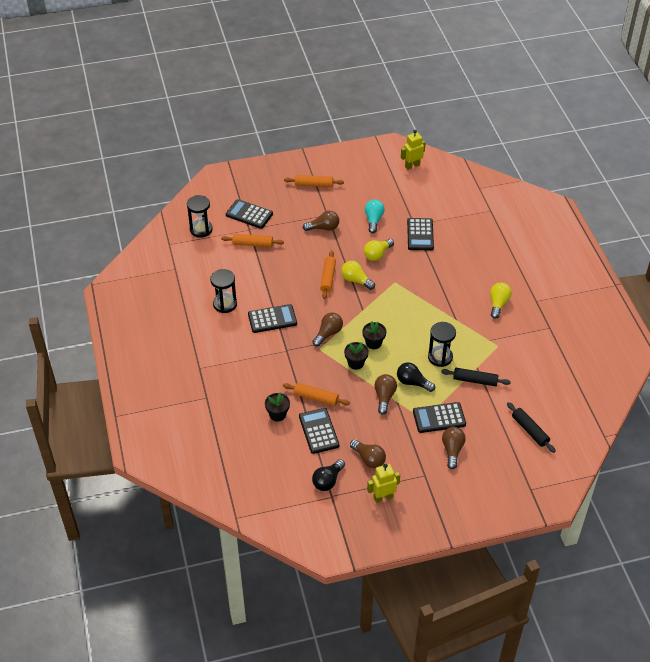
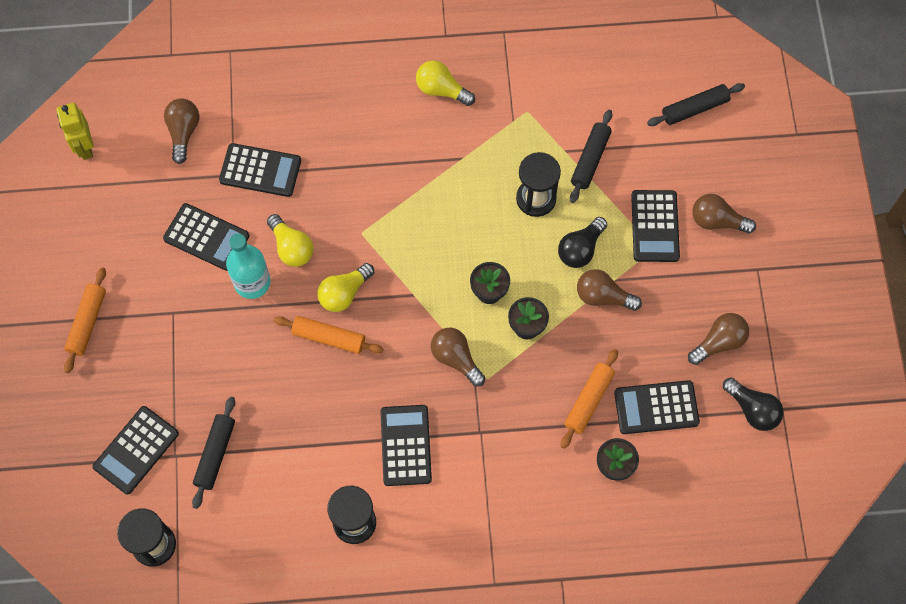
camera: 80 degrees left, 20 degrees up
orange rolling pin [221,234,284,247] -> black rolling pin [192,397,235,509]
brown light bulb [303,211,339,231] -> brown light bulb moved to [164,98,199,164]
turquoise light bulb [365,199,385,233] -> black calculator [163,203,249,271]
yellow robot [367,464,400,503] -> none
none -> turquoise bottle [226,234,271,299]

